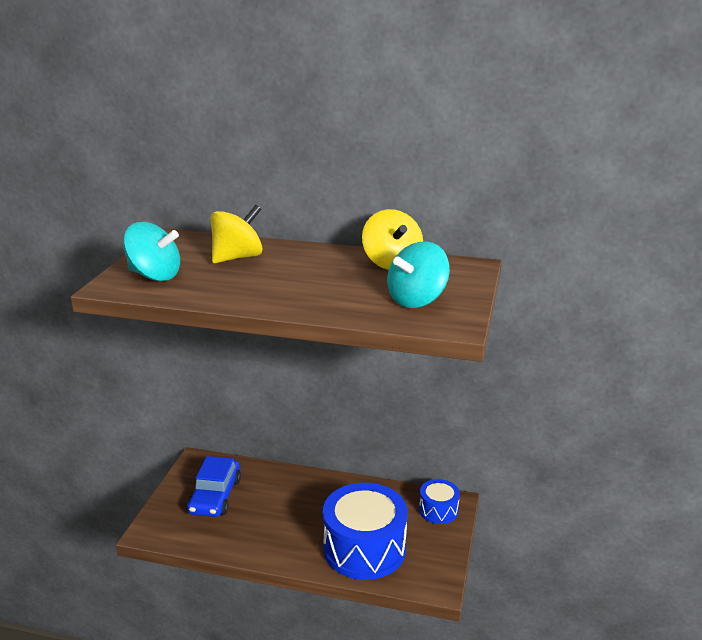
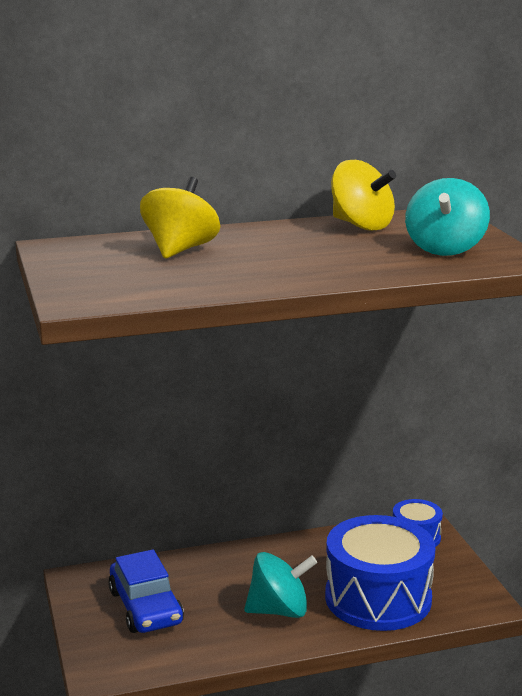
camera: 30 degrees left, 5 degrees down
turquoise spinning top [123,222,180,281] -> turquoise spinning top moved to [244,552,317,618]

